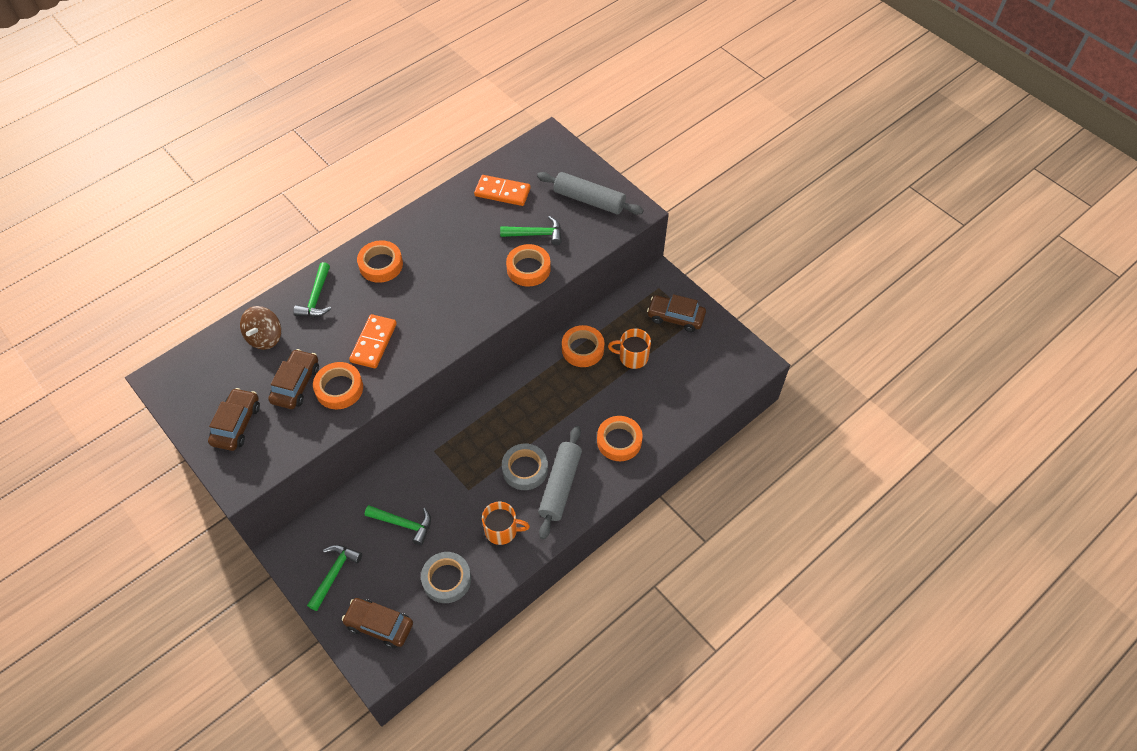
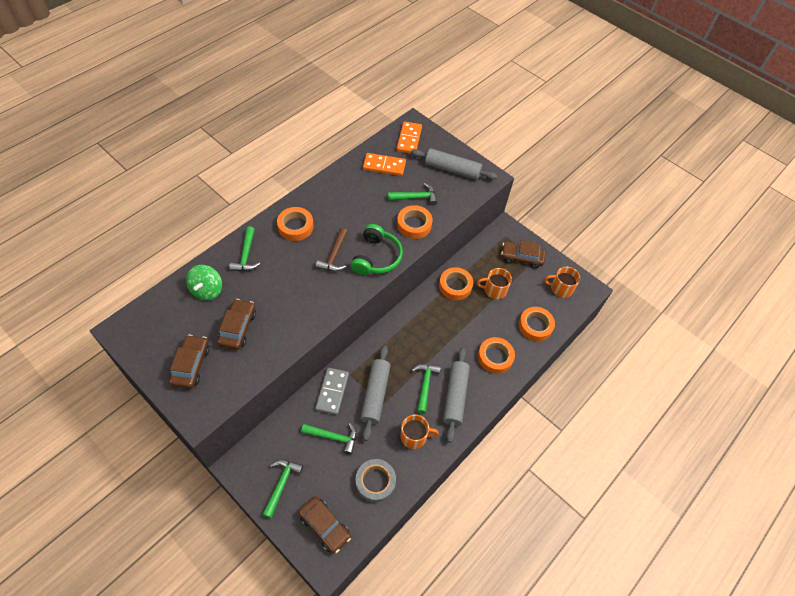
camera: 10 degrees left, 0 degrees up
brown spinning top [240,306,281,350] -> green spinning top [186,265,222,301]
orange tape [313,362,363,409] -> orange tape moved to [519,307,555,341]
brown car [342,598,413,648] -> brown car turned 150 degrees counterclockwise [298,496,351,554]
orange domino [349,314,397,368] -> orange domino moved to [396,121,422,154]
grey tape [502,444,548,490] -> green hammer [411,364,441,414]
none -> grey domino [315,368,349,415]
none -> brown hammer [316,228,348,272]
none -> green headphones [351,224,403,275]
none -> grey rolling pin [360,345,391,441]
none -> orange mug [544,267,580,298]

